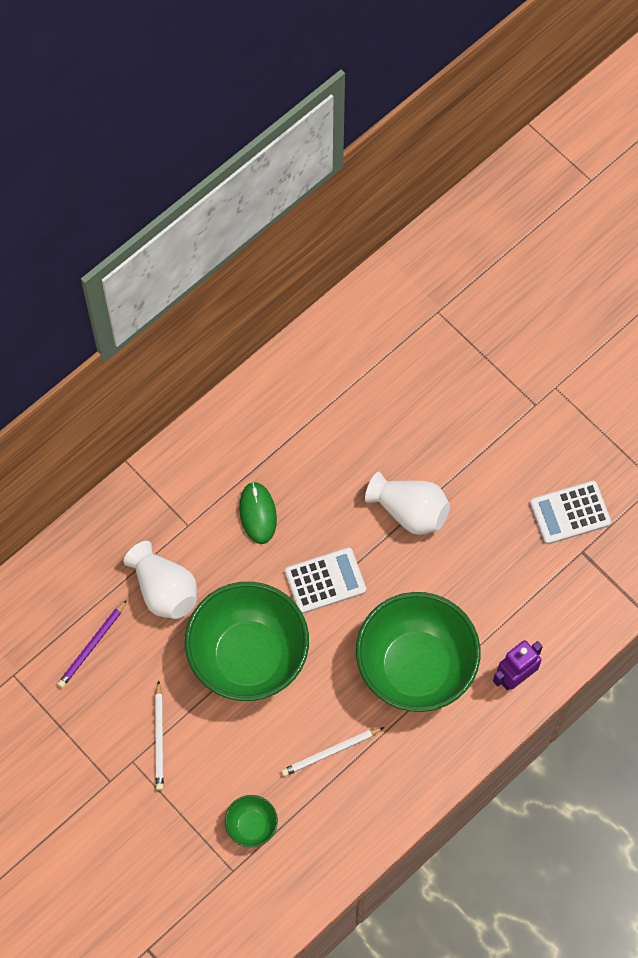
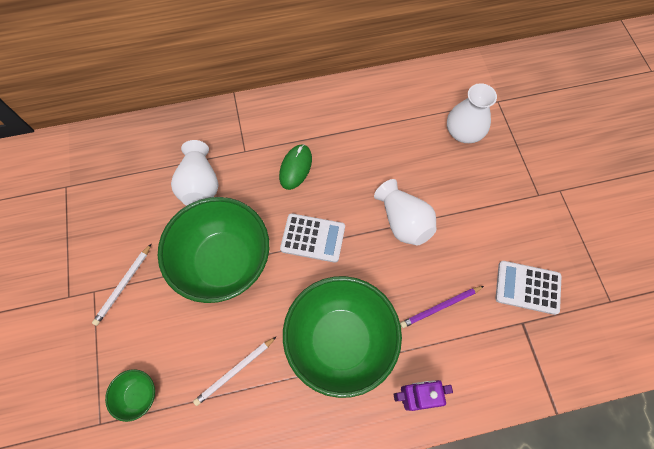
camera: 30 degrees right, 0 degrees up
purple pencil [57,600,127,688] -> purple pencil moved to [400,286,484,328]
white pencil [281,727,384,776] -> white pencil turned 45 degrees counterclockwise [193,337,276,406]
none -> white vase [447,83,497,143]

